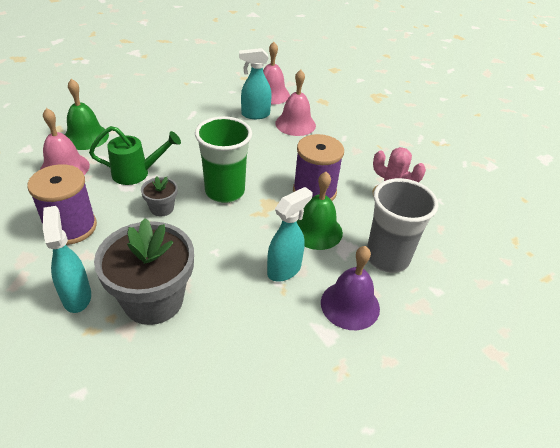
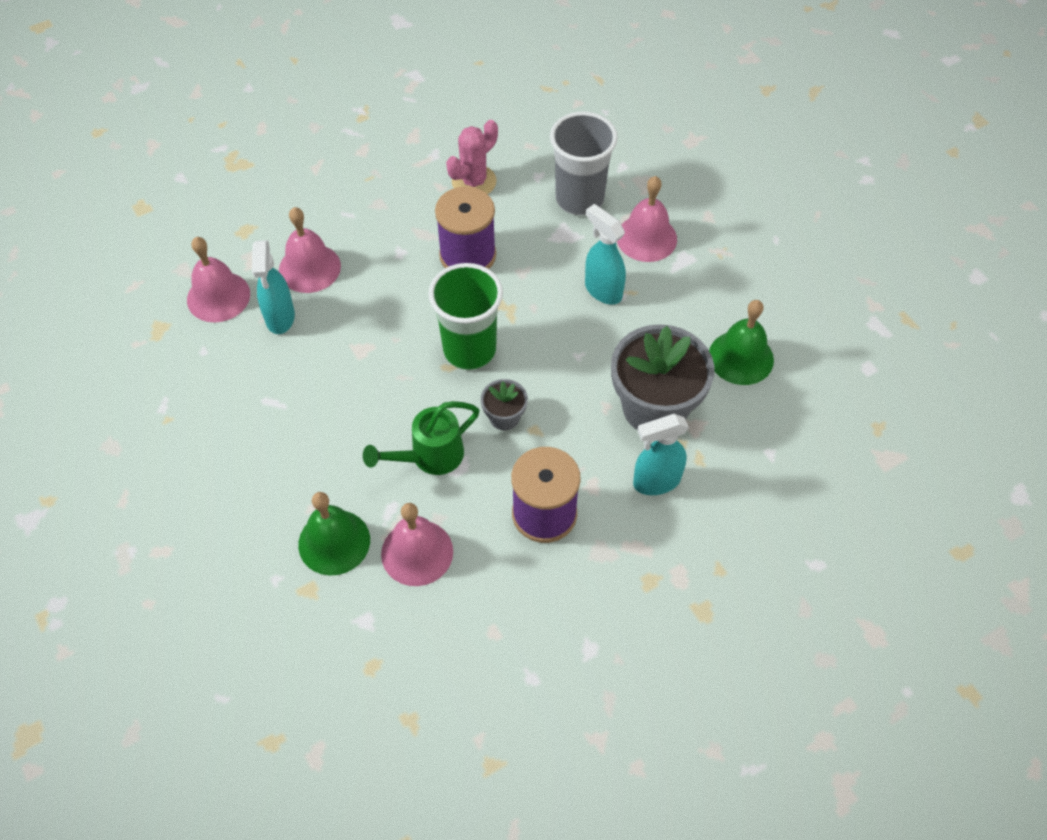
camera: 85 degrees left, 15 degrees up
green watering can [89,126,181,185] -> green watering can turned 120 degrees counterclockwise [363,401,479,475]
green bell [297,172,343,250] -> green bell moved to [709,300,774,385]
purple bell [321,246,380,330] -> pink bell [617,176,677,262]

